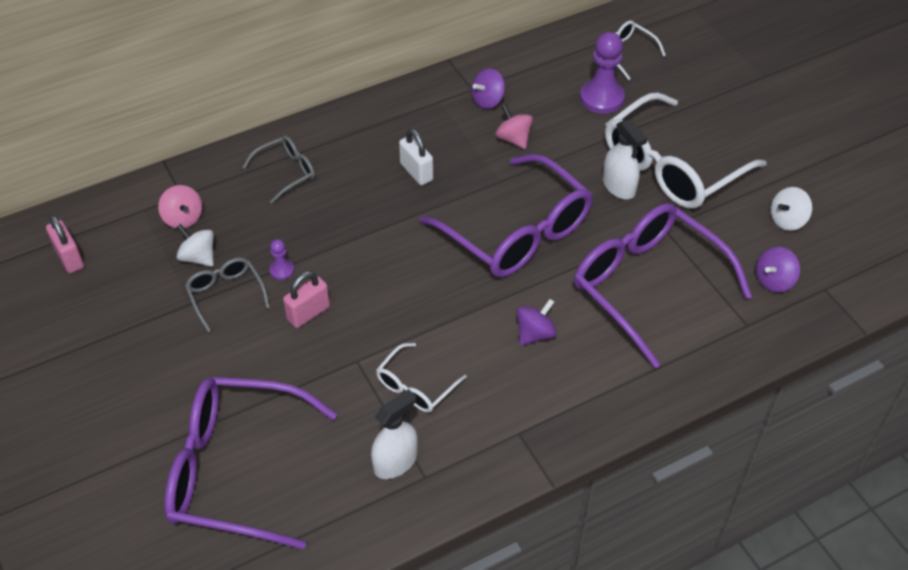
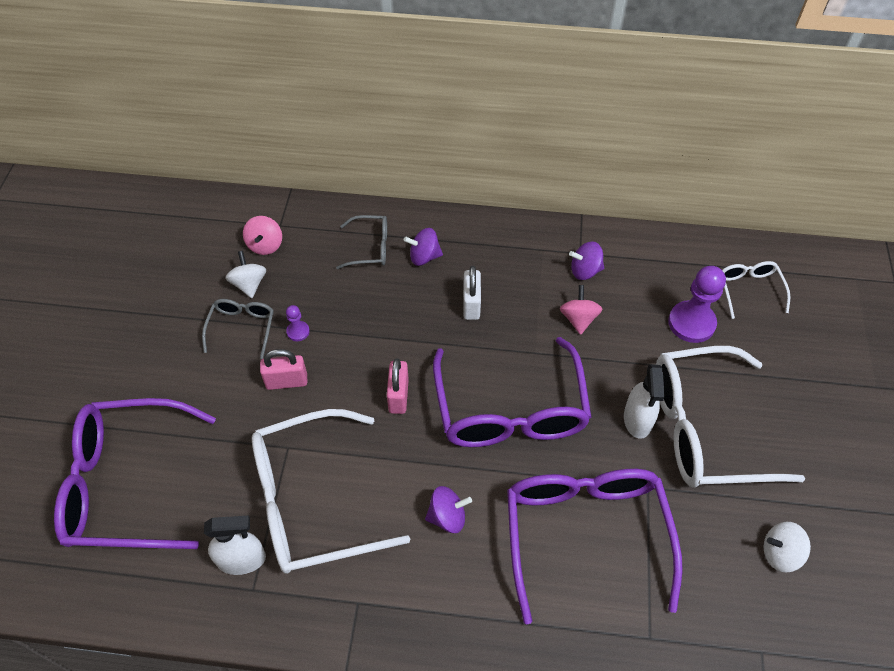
camera: 35 degrees right, 5 degrees up
pink padlock [46,215,84,273] -> pink padlock moved to [387,358,409,414]
purple glasses [164,377,337,550] -> purple glasses turned 45 degrees counterclockwise [54,398,216,549]
white glasses [376,343,467,412] -> white glasses [252,409,411,574], size x2.11
purple spinning top [756,247,800,293] -> purple spinning top moved to [404,228,443,266]

